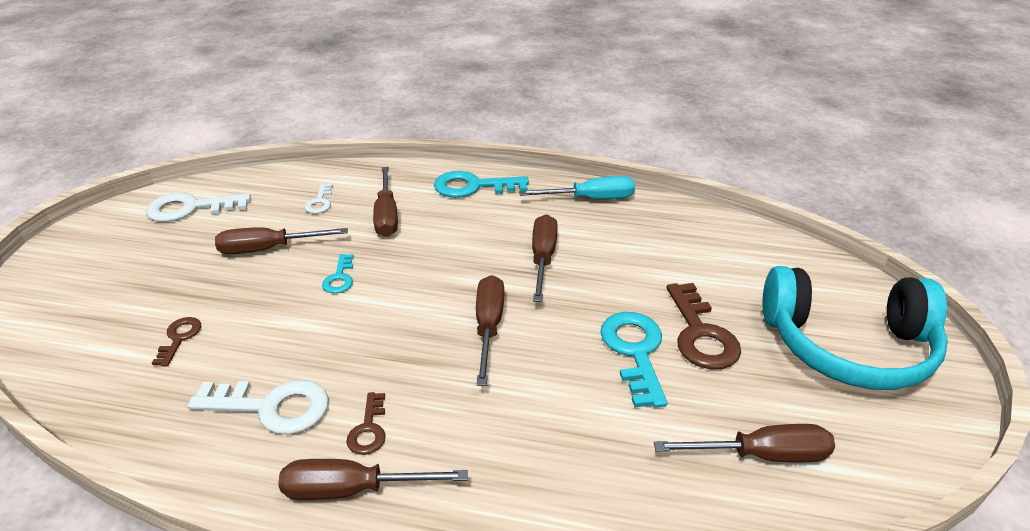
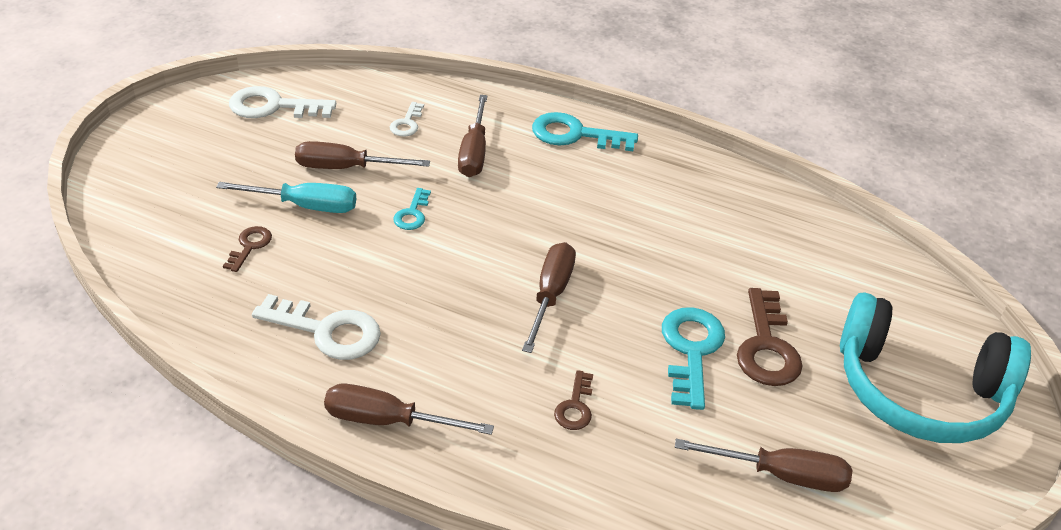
camera: 10 degrees right, 5 degrees up
brown key [346,392,386,455] -> brown key moved to [554,370,593,430]
turquoise screwdriver [519,176,635,199] -> turquoise screwdriver moved to [216,182,356,213]
brown screwdriver [532,214,558,302] -> none

